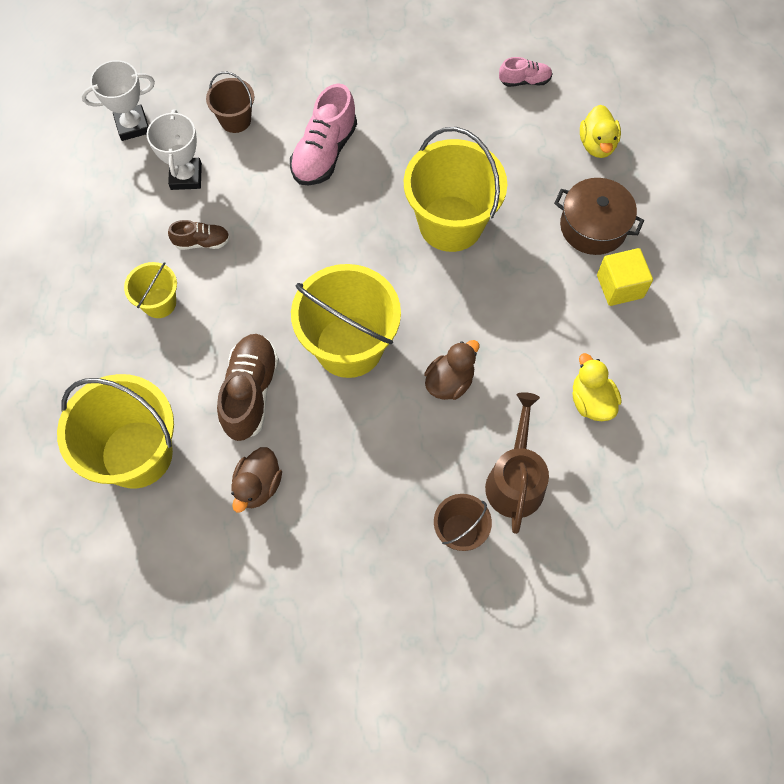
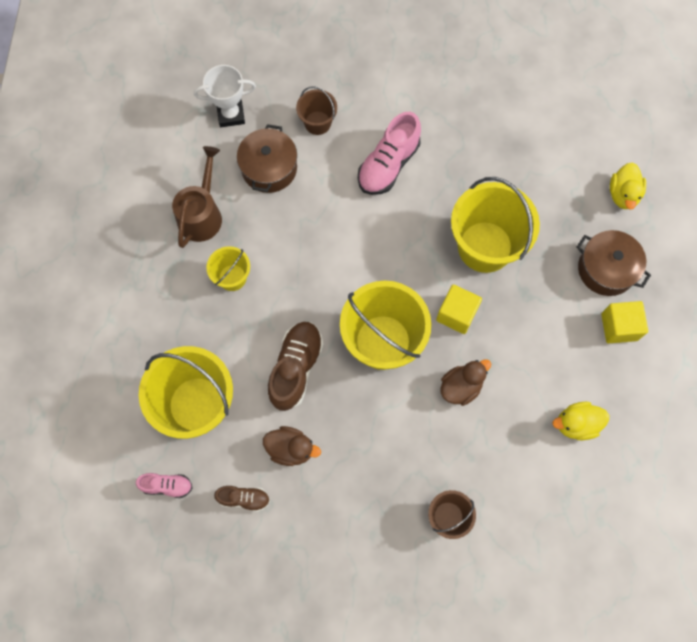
camera: 10 degrees right, 5 degrees up
white trophy [147,109,202,190] -> brown pot [237,124,297,193]
brown shoe [168,220,230,250] -> brown shoe moved to [214,486,270,512]
brown duck [231,447,282,513] -> brown duck turned 105 degrees counterclockwise [263,426,321,466]
brown watering can [485,392,549,534] -> brown watering can moved to [172,146,222,248]
pink shoe [499,57,553,87] -> pink shoe moved to [136,473,192,498]
yellow duck [573,353,621,421] -> yellow duck turned 90 degrees counterclockwise [552,402,609,440]
none -> yellow cube [436,285,482,334]

